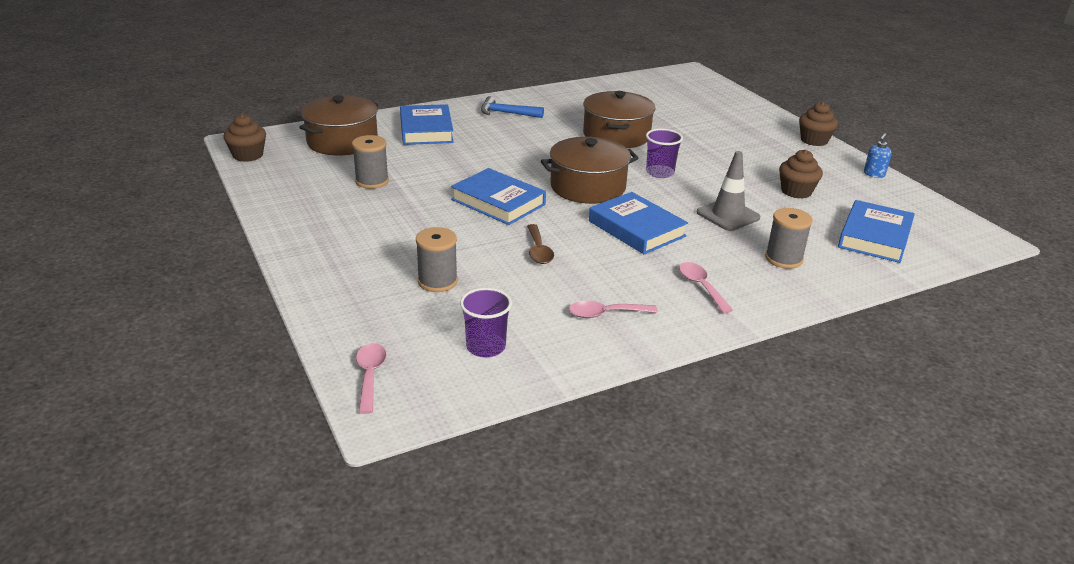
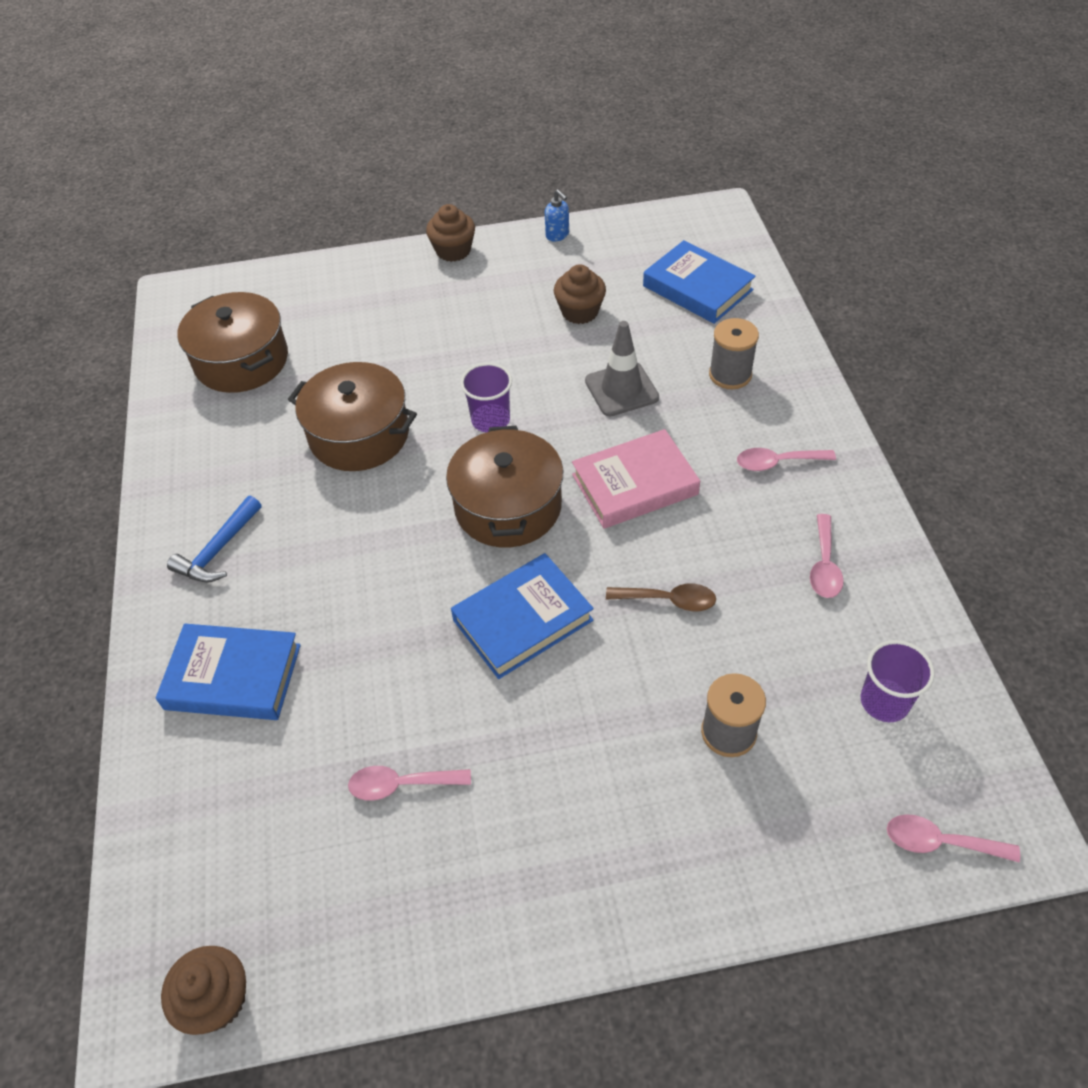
camera: 70 degrees left, 20 degrees up
brown pot [299,95,378,155] -> brown pot moved to [177,292,288,393]
grey spool [352,135,389,189] -> pink spoon [348,766,471,801]
blue book [589,192,688,254] -> pink book [572,429,700,529]

